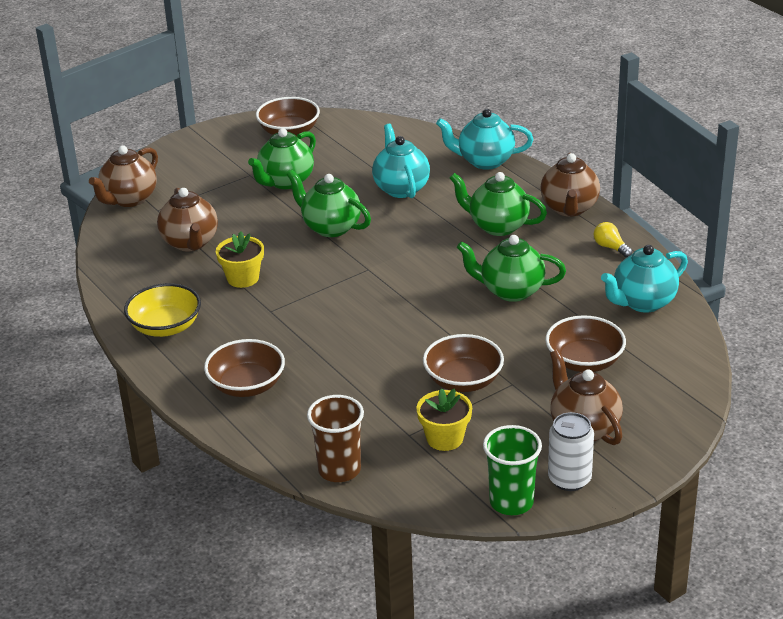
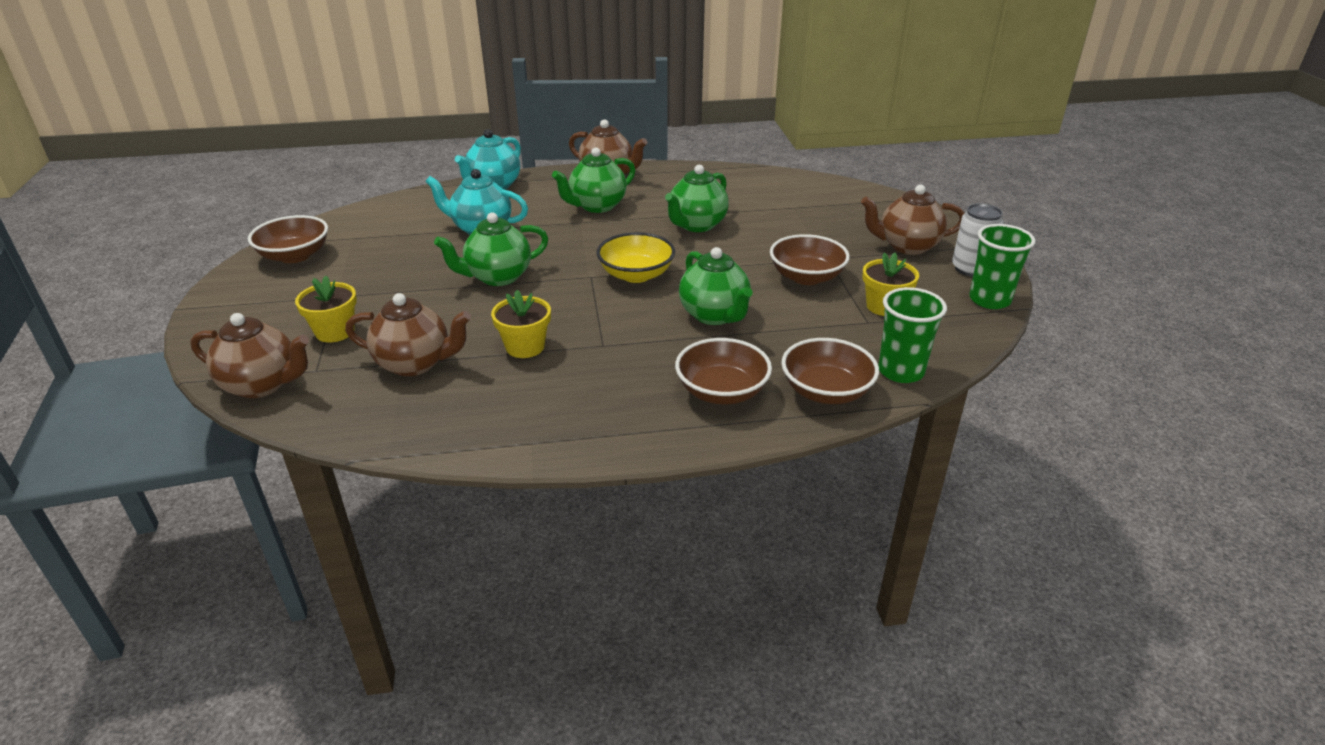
camera: 65 degrees left, 0 degrees up
brown teapot [89,145,158,207] -> brown teapot turned 45 degrees counterclockwise [191,313,309,398]
yellow bowl [124,283,201,337] -> yellow bowl moved to [597,232,675,283]
green teapot [248,128,316,189] -> green teapot moved to [679,247,753,325]
brown cup [307,395,364,482] -> green cup [878,287,947,383]
brown bowl [545,315,626,372] -> brown bowl moved to [781,338,879,404]
yellow light bulb [594,222,632,257] -> none
turquoise teapot [601,245,688,313] -> none
none -> yellow flower pot [295,275,357,342]

